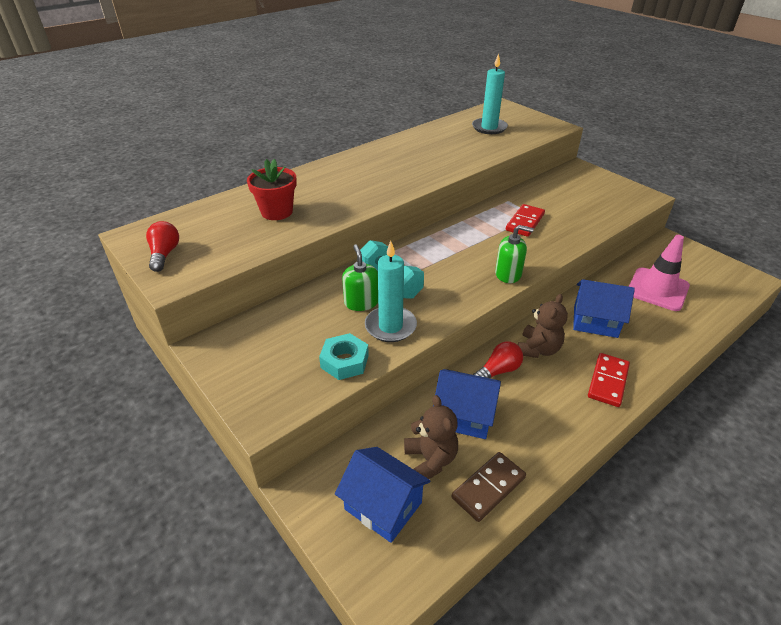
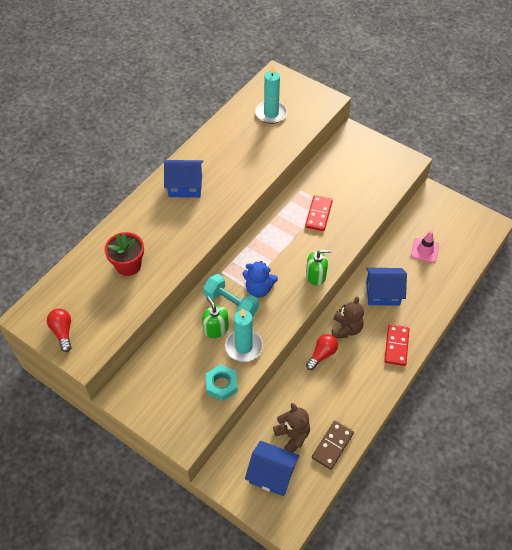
camera: 15 degrees left, 15 degrees up
blue house [433,369,501,439] -> blue house moved to [164,160,203,198]
pink traffic cone [629,235,690,311] -> pink traffic cone [411,231,439,263], size x0.63
none -> blue teddy bear [243,261,278,298]

